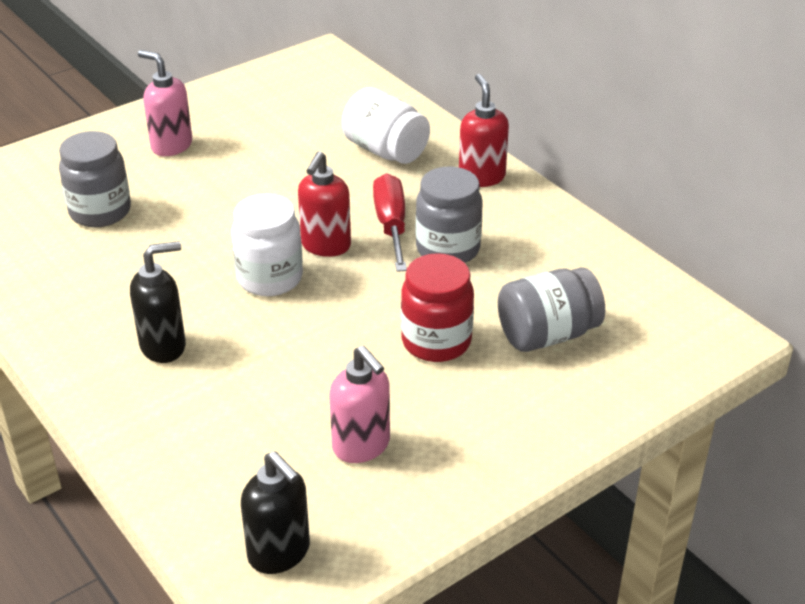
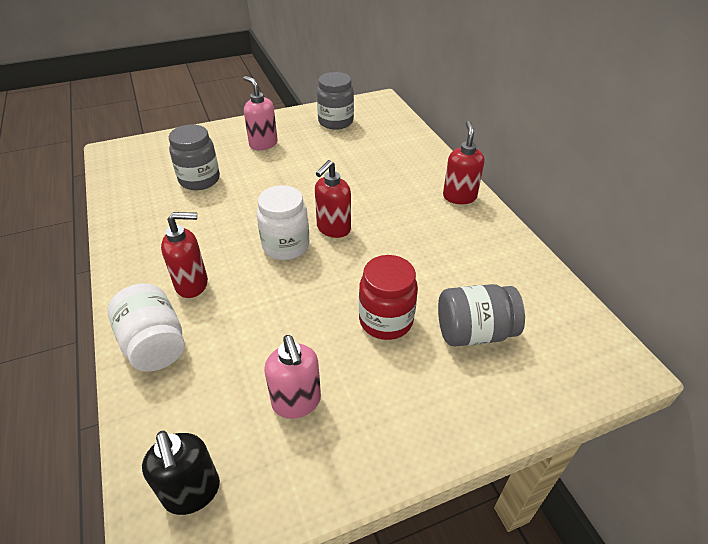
camera: 15 degrees right, 5 degrees up
black soap dispenser [130,241,186,363] -> red soap dispenser [161,212,208,298]
white jar [342,87,430,164] -> white jar moved to [108,283,185,372]
red screwdriver [373,173,407,272] -> none
grey jar [416,166,483,263] -> grey jar moved to [317,72,354,130]

